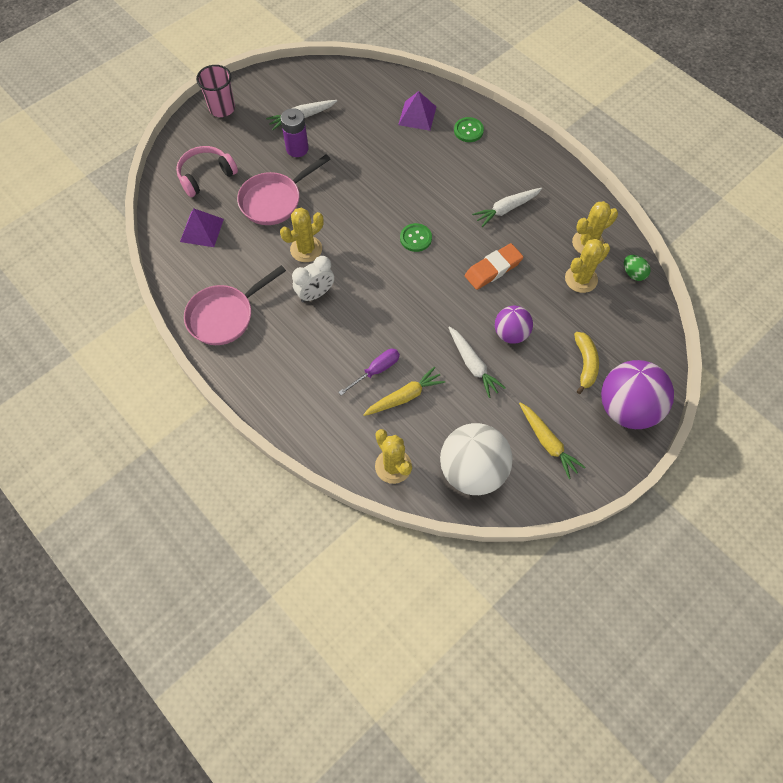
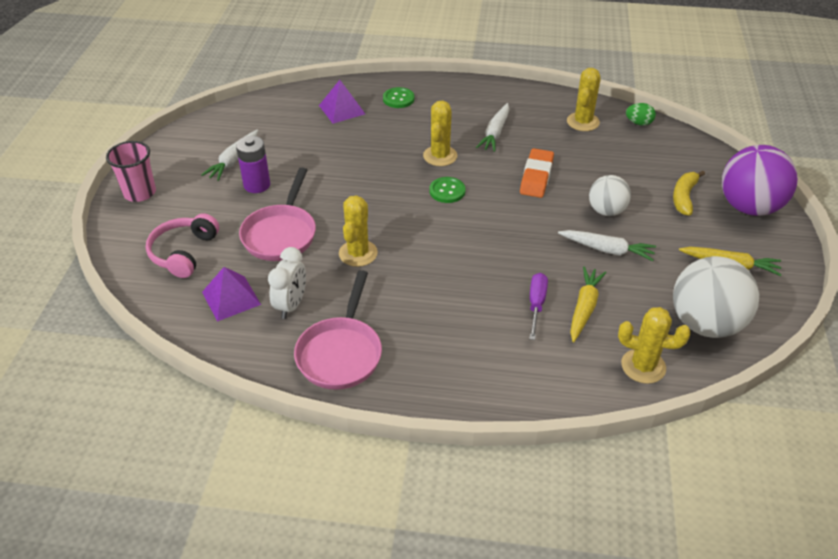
camera: 40 degrees left, 20 degrees down
white clock [292,256,334,302] -> white clock moved to [268,247,306,319]
purple ball [495,306,533,344] -> white ball [589,175,631,216]
yellow cactus [565,239,610,293] -> yellow cactus moved to [423,101,457,166]
yellow banana [574,332,599,394] -> yellow banana turned 120 degrees counterclockwise [673,171,705,216]

